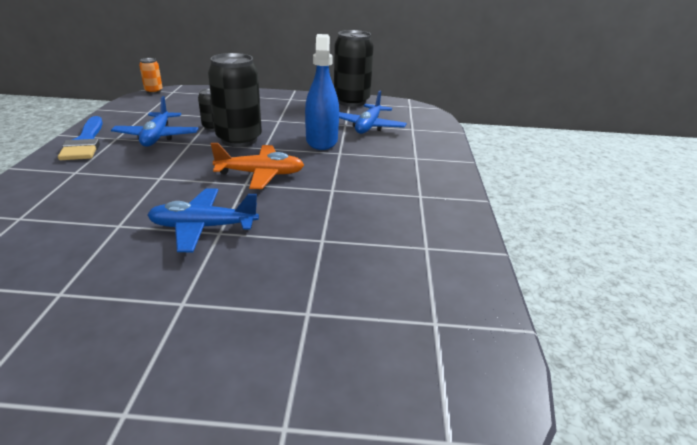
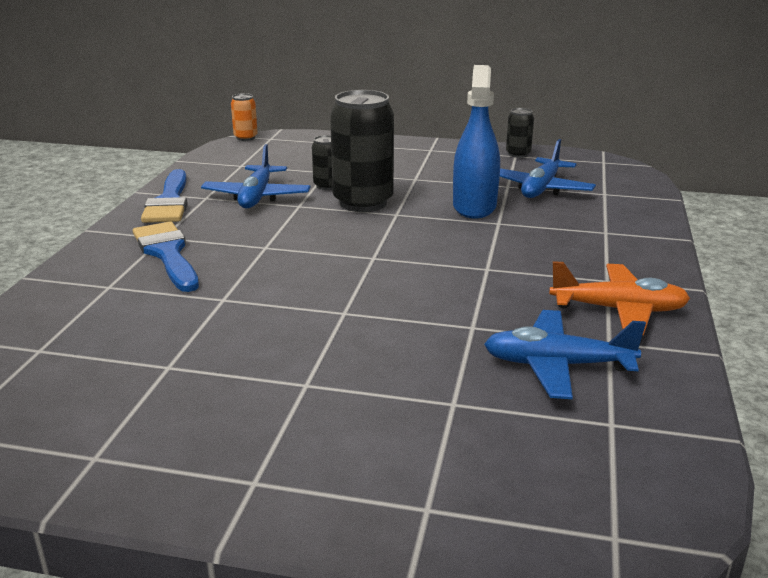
camera: 10 degrees right, 5 degrees down
blue plane [147,188,259,252] -> blue plane moved to [484,310,646,399]
orange plane [211,143,304,189] -> orange plane moved to [549,261,690,335]
black can [334,30,374,107] -> black can [506,108,534,158], size x0.48
none -> blue brush [133,221,199,292]

